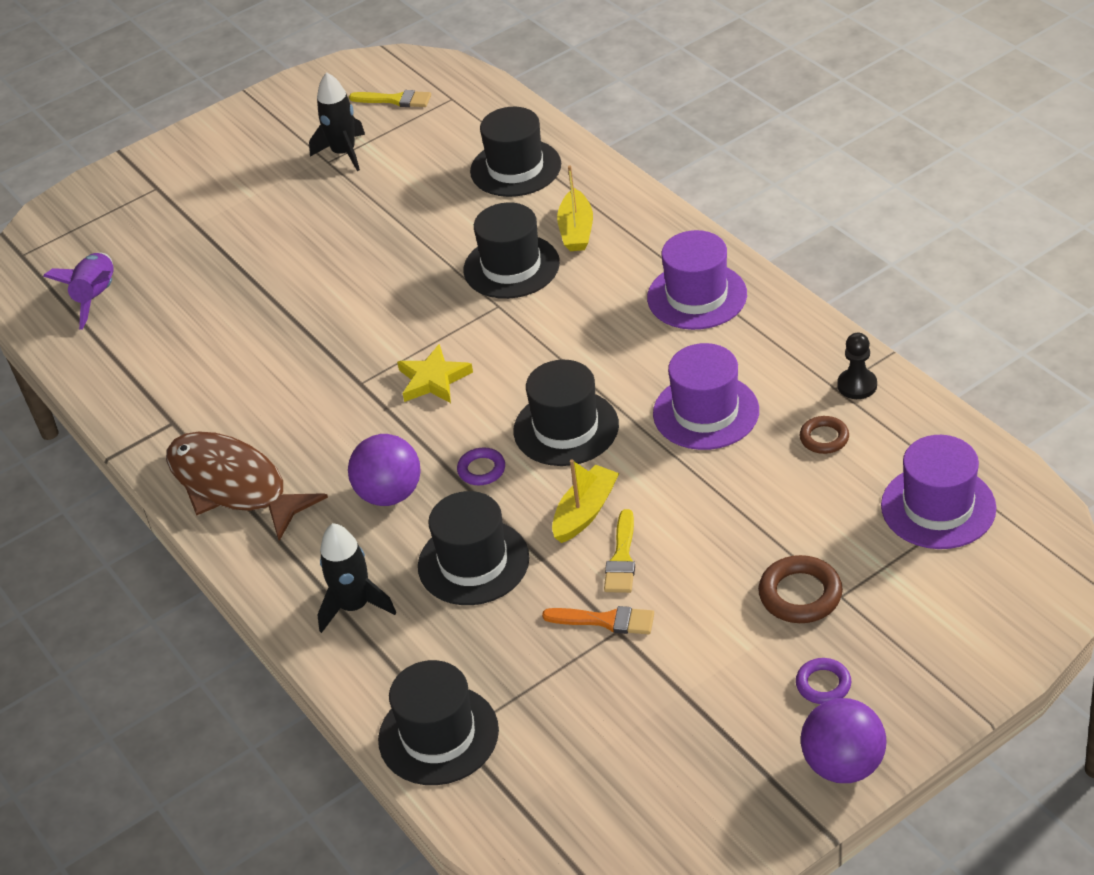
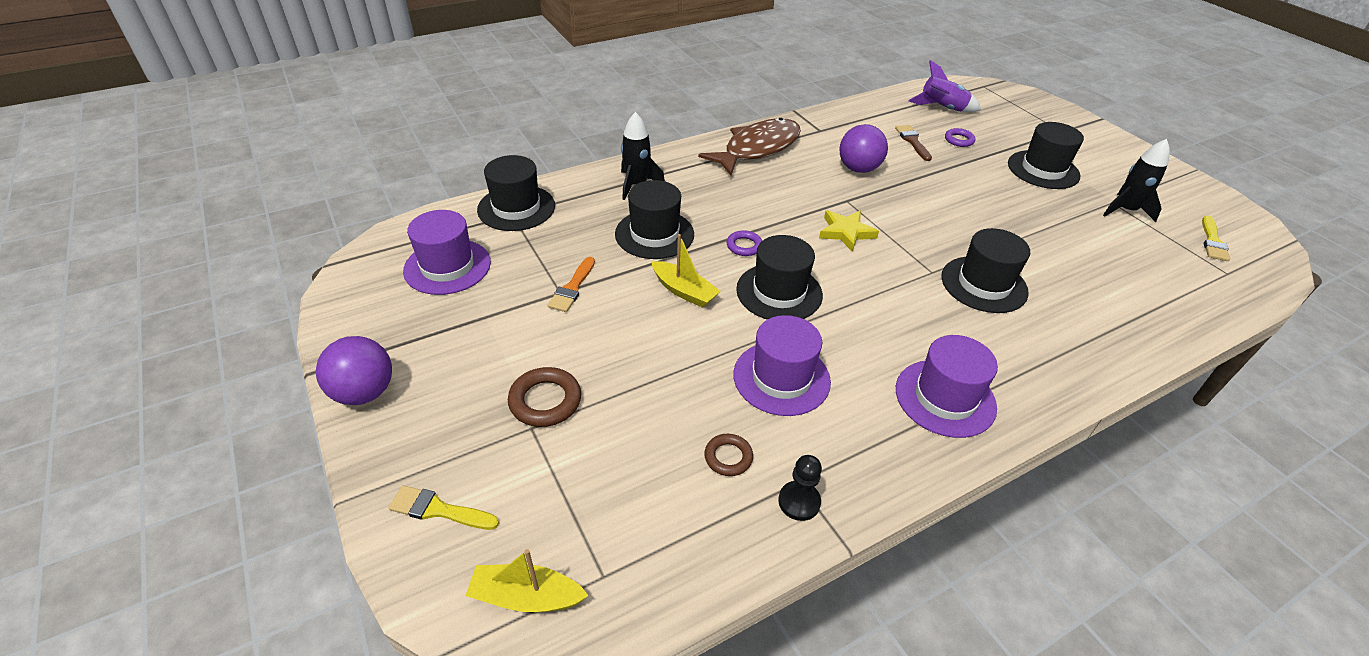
camera: 90 degrees right, 0 degrees up
purple ball [348,434,421,506] -> purple ball moved to [839,124,888,173]
black hat [470,107,561,197] -> black hat moved to [1008,122,1084,189]
yellow boat [557,165,593,251] -> yellow boat moved to [466,549,589,612]
yellow brush [604,509,635,593] -> yellow brush moved to [388,485,499,530]
purple ring [796,658,852,704] -> purple ring moved to [945,128,976,147]
purple hat [881,435,996,549] -> purple hat moved to [403,210,491,295]
none -> brown brush [895,125,932,161]

